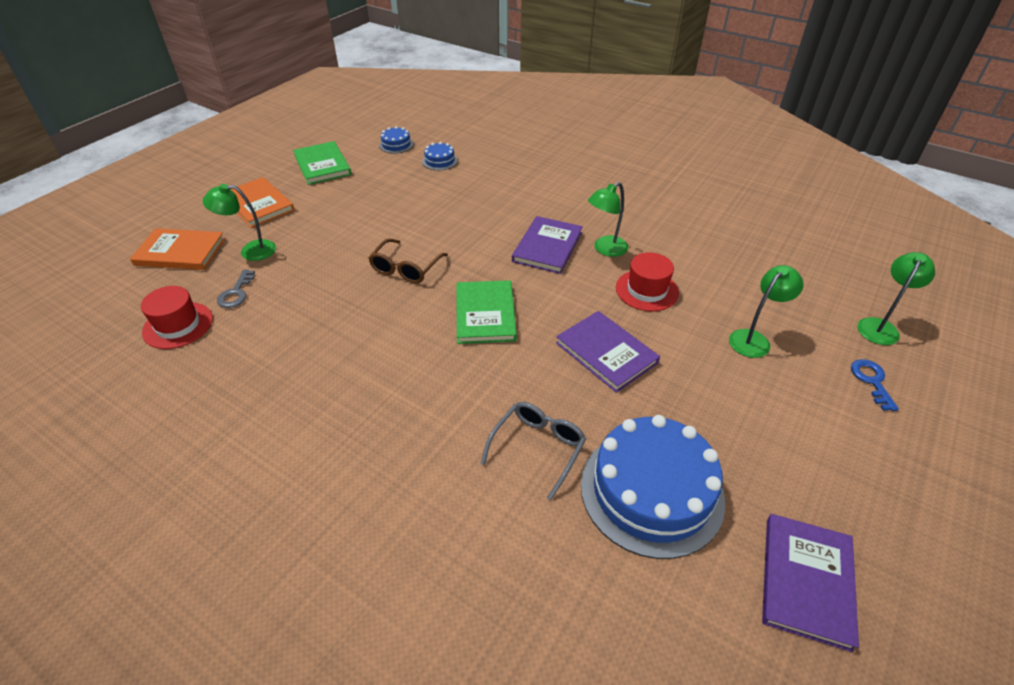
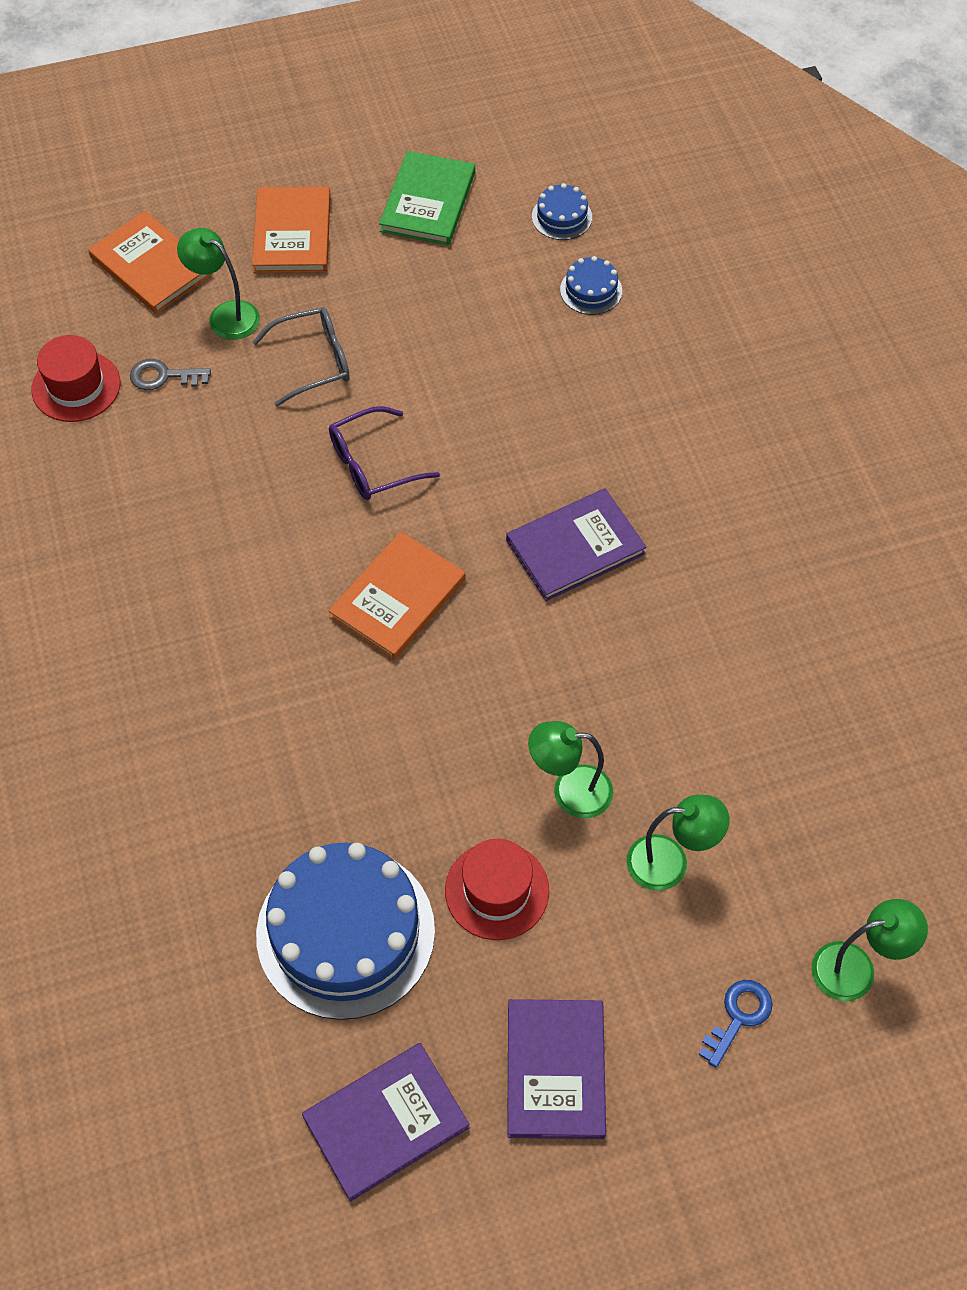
camera: 40 degrees right, 15 degrees up
grey key [217,269,255,308] -> grey key turned 45 degrees clockwise [130,359,211,390]
brown glasses [368,238,448,283] -> purple glasses [329,406,440,500]
green book [456,280,517,344] -> orange book [328,531,466,660]
grey glasses [481,402,586,500] -> grey glasses moved to [253,307,350,407]
purple book [556,311,660,393] -> purple book moved to [507,999,606,1139]
green lamp [588,182,628,257] -> green lamp moved to [528,721,613,819]
red hat [616,252,679,311] -> red hat moved to [445,839,549,940]

